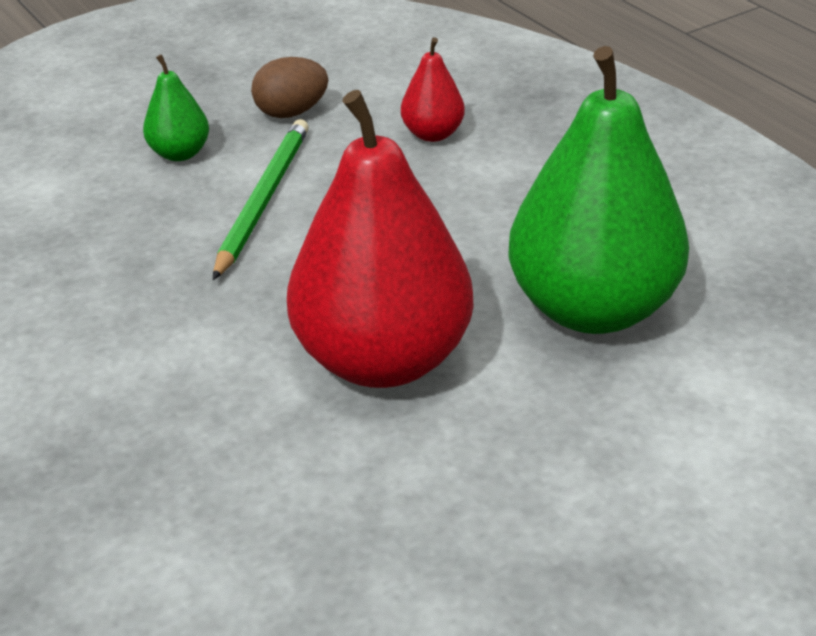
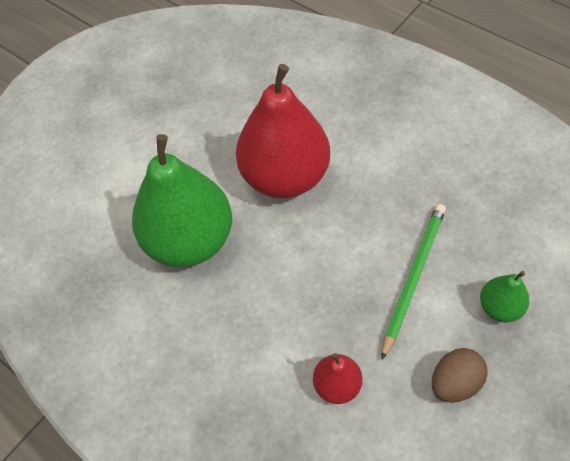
camera: 165 degrees right, 20 degrees up
green pencil [213,119,309,280] -> green pencil turned 150 degrees counterclockwise [381,204,446,360]

